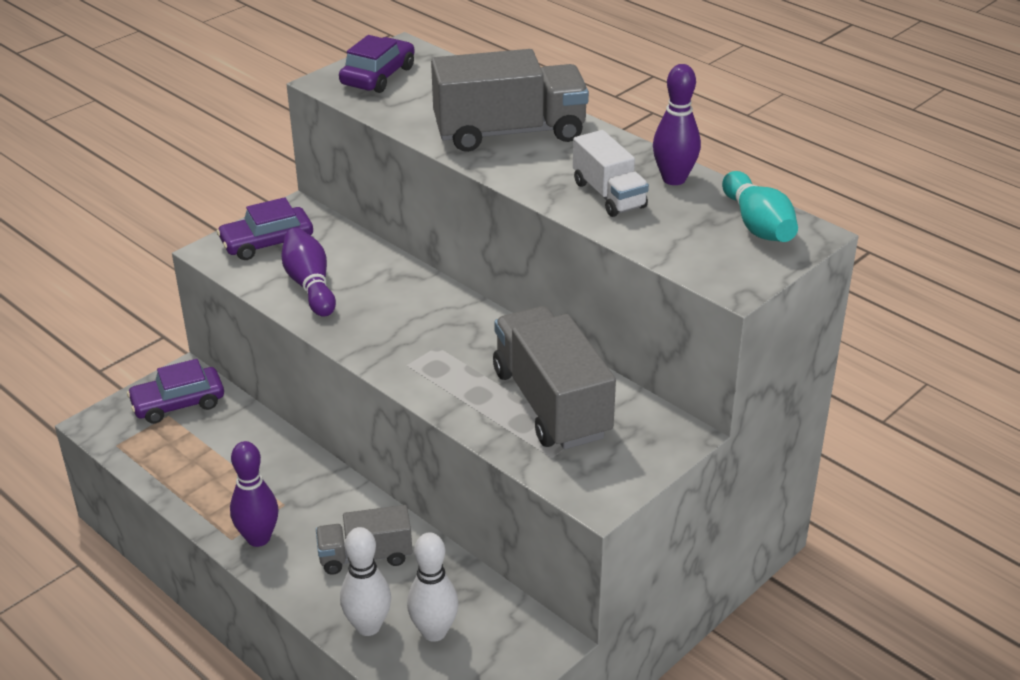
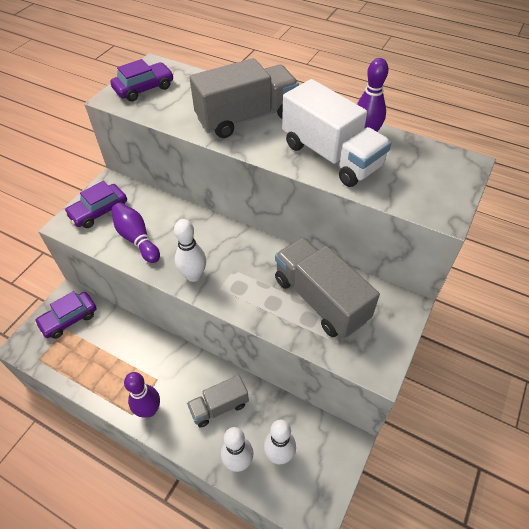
camera: 15 degrees left, 15 degrees up
purple car [339,35,415,93] -> purple car turned 45 degrees clockwise [110,59,174,101]
white truck [573,130,649,217] -> white truck [282,79,391,187], size x1.71
turquoise bowling pin [722,171,798,242] -> none
none -> white bowling pin [174,219,206,282]

